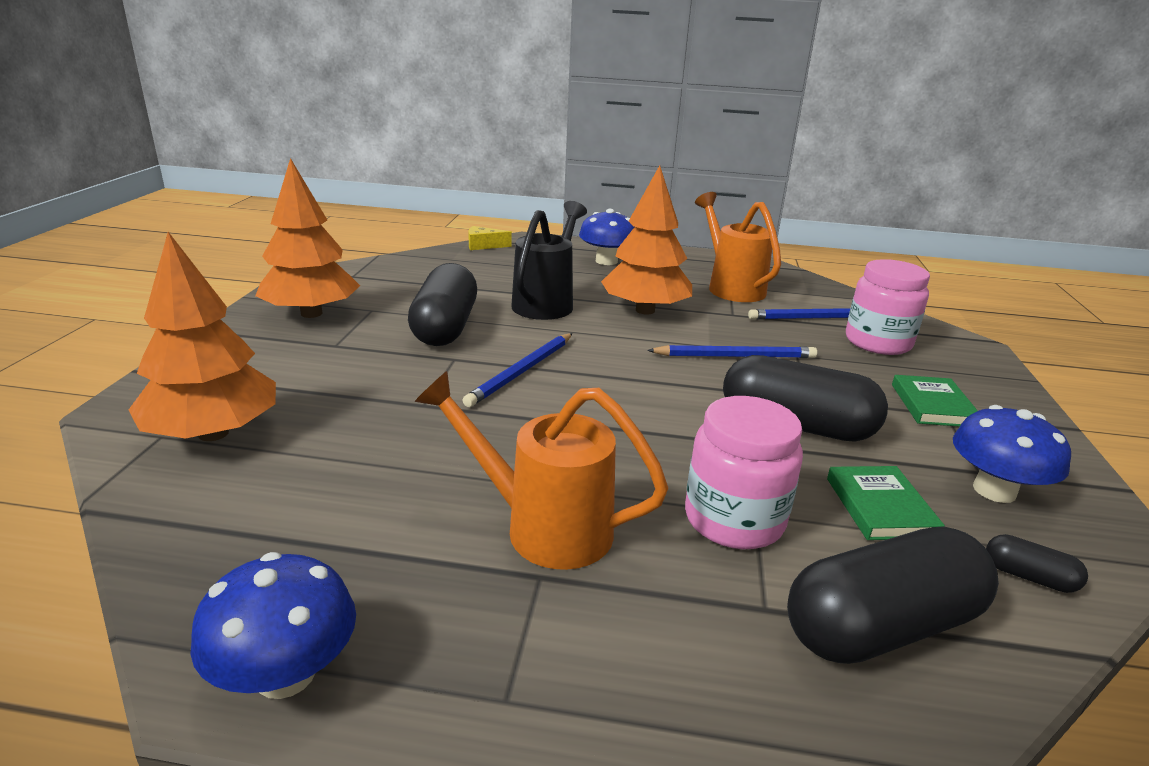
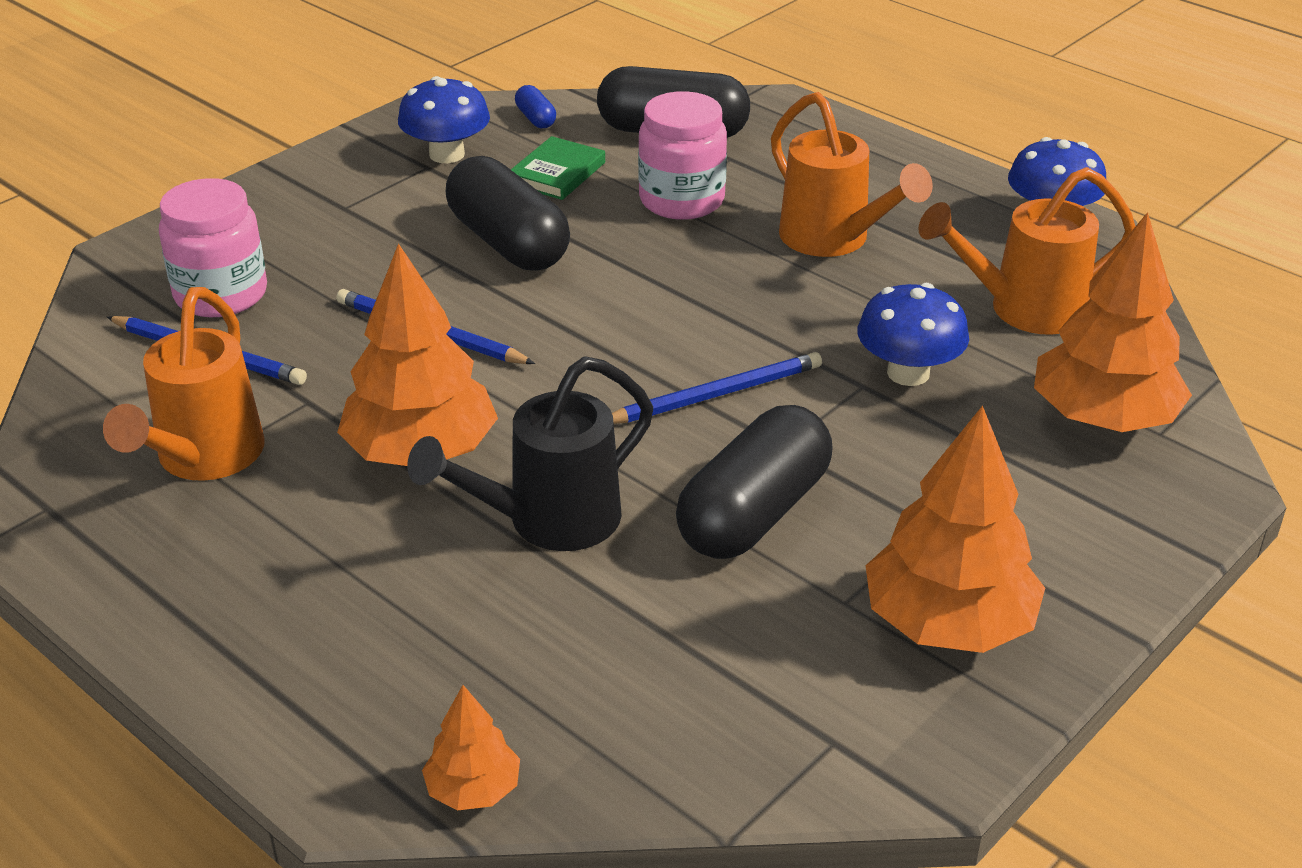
camera: 145 degrees left, 10 degrees up
yellow cheese [468,226,512,250] -> orange tree [422,685,520,811]
blue mushroom [579,209,634,265] -> blue mushroom moved to [858,283,969,386]
green book [892,375,978,427] -> none
black capsule [986,534,1088,593] -> blue capsule [515,85,556,128]
none -> orange watering can [918,167,1135,335]

